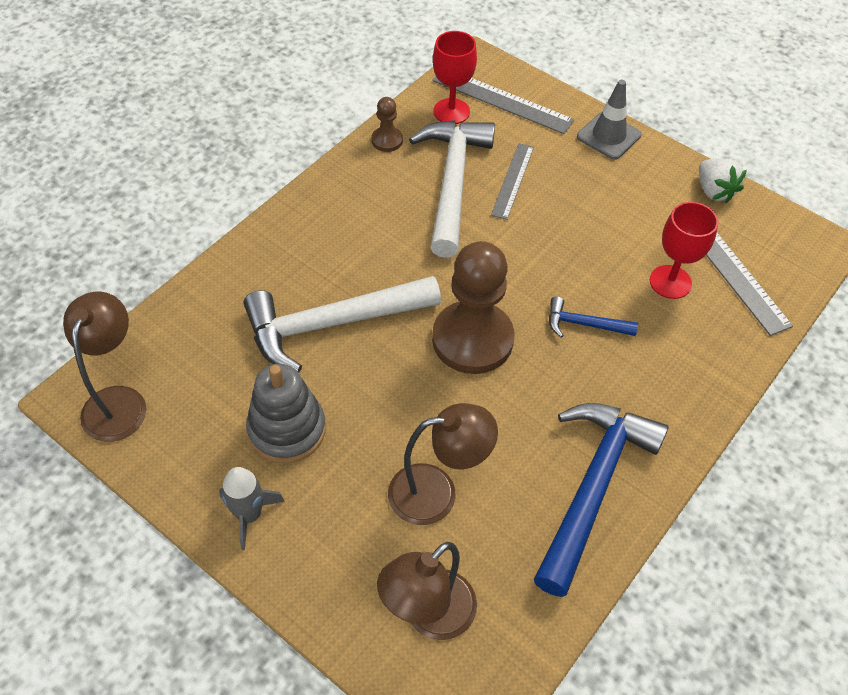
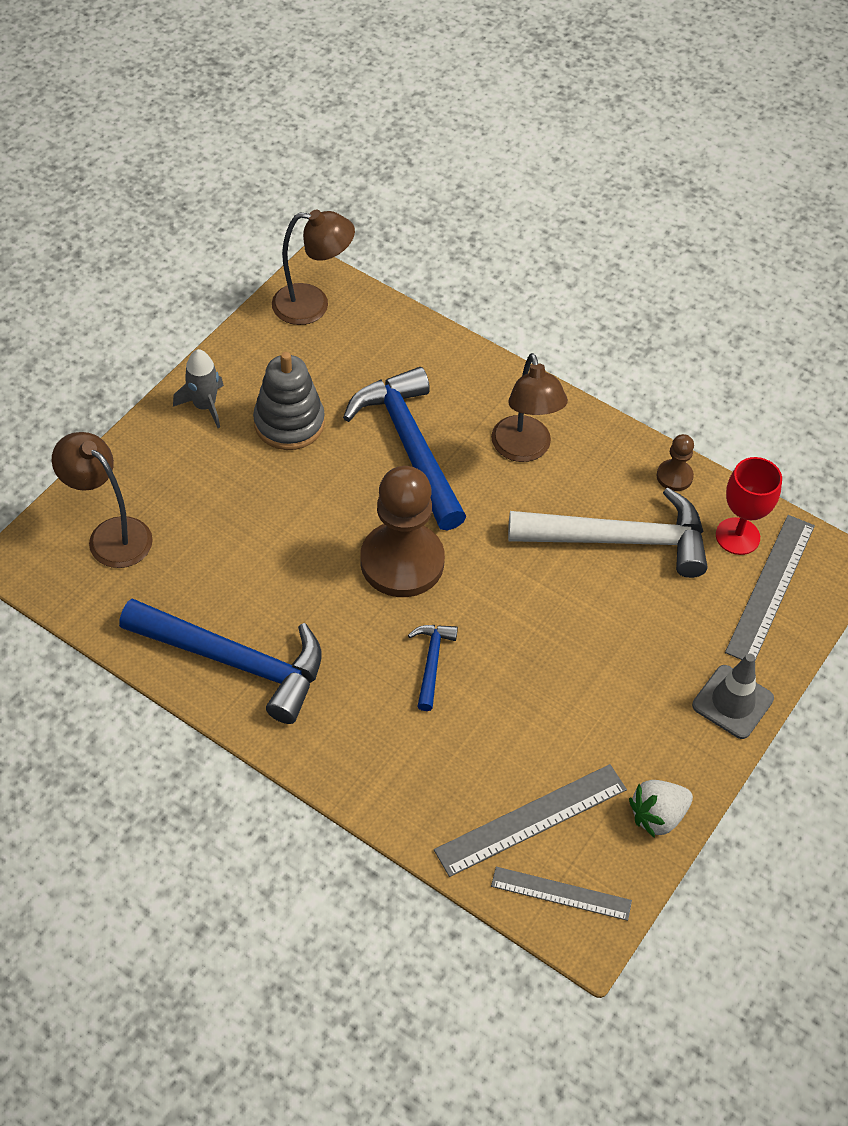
camera: 85 degrees right, 0 degrees up
white hammer [244,276,441,372] -> blue hammer [343,367,466,531]
brown lamp [388,403,498,525] -> brown lamp moved to [491,353,568,462]
grey ruler [491,143,534,220] -> grey ruler moved to [491,867,632,921]
red goblet [650,202,718,299] -> none

